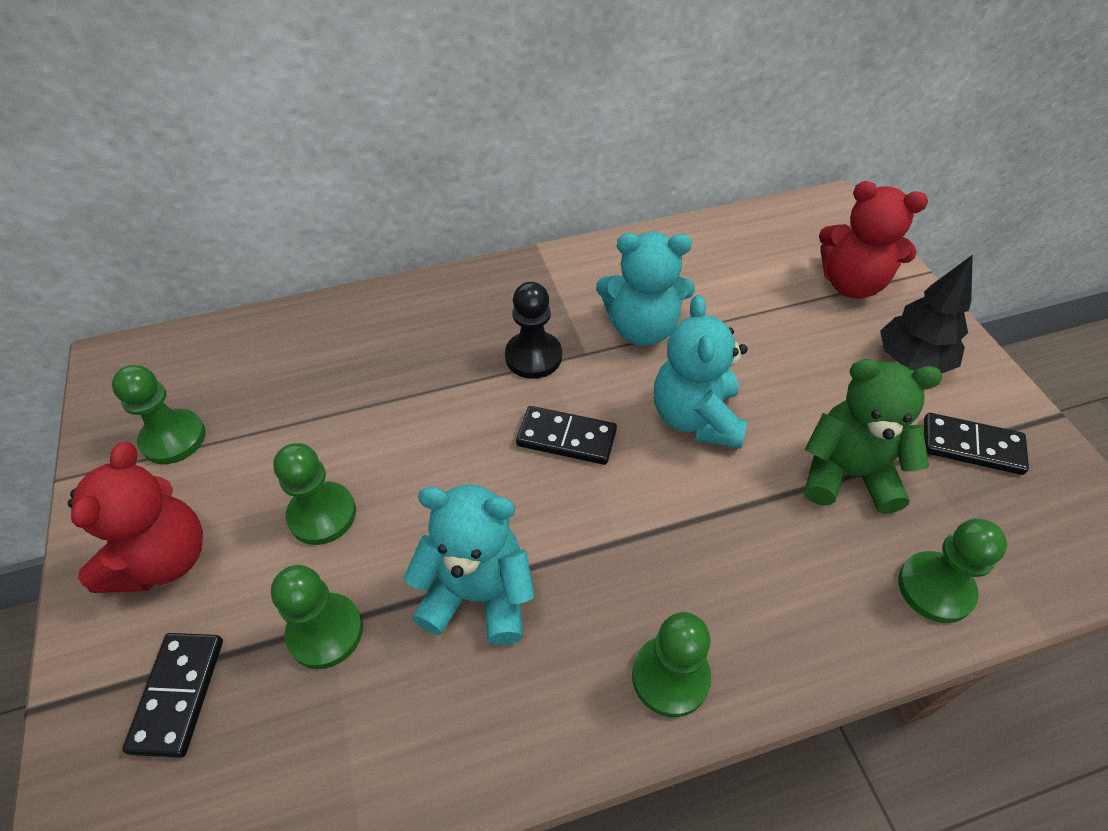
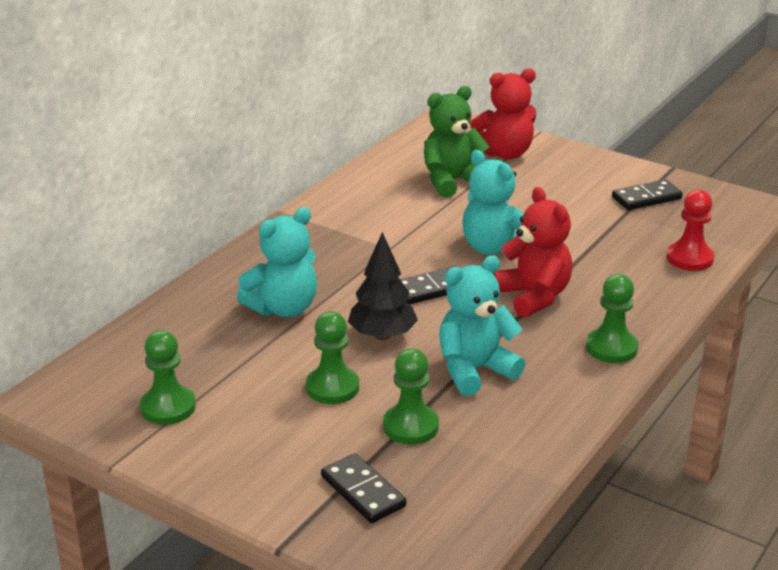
camera: 40 degrees left, 20 degrees down
red teddy bear [68,443,203,593] -> red teddy bear moved to [493,187,573,318]
black pawn [505,282,562,379] -> none
turquoise teddy bear [596,232,695,346] -> turquoise teddy bear moved to [237,207,317,317]
green teddy bear [804,359,943,514] -> green teddy bear moved to [424,86,490,198]
black tree [880,255,973,374] -> black tree moved to [348,232,418,340]
green pawn [898,519,1007,623] -> red pawn [667,189,715,271]

